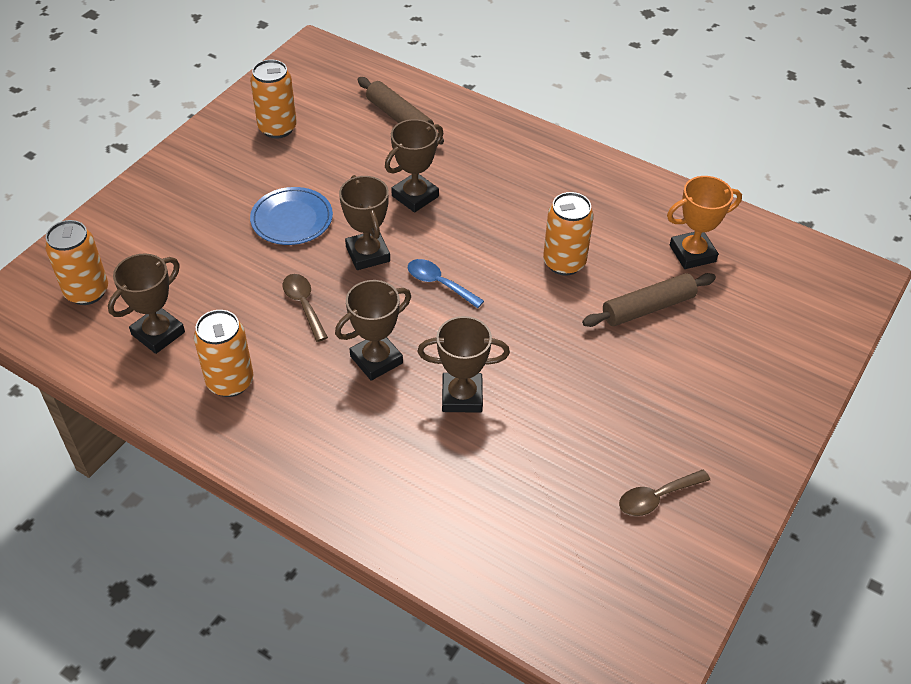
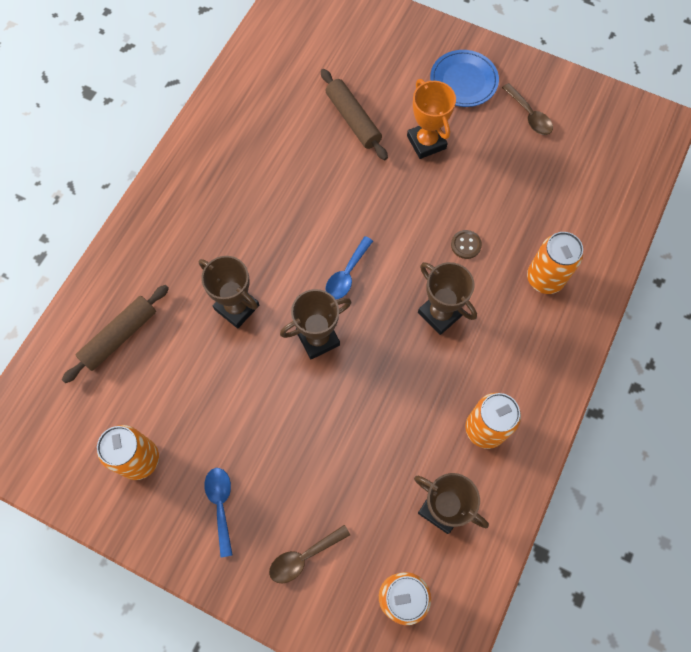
camera: 95 degrees left, 20 degrees up
blue plate [250,187,333,245] -> blue plate moved to [430,50,499,107]
brown spoon [283,274,328,342] -> brown spoon moved to [269,525,350,583]
brown trophy [417,316,510,413] -> brown button [451,230,482,259]
orange can [543,192,594,276] -> orange can moved to [527,232,583,294]
orange trophy [667,176,742,269] -> orange trophy moved to [407,79,456,159]
none -> blue spoon [205,468,233,558]

